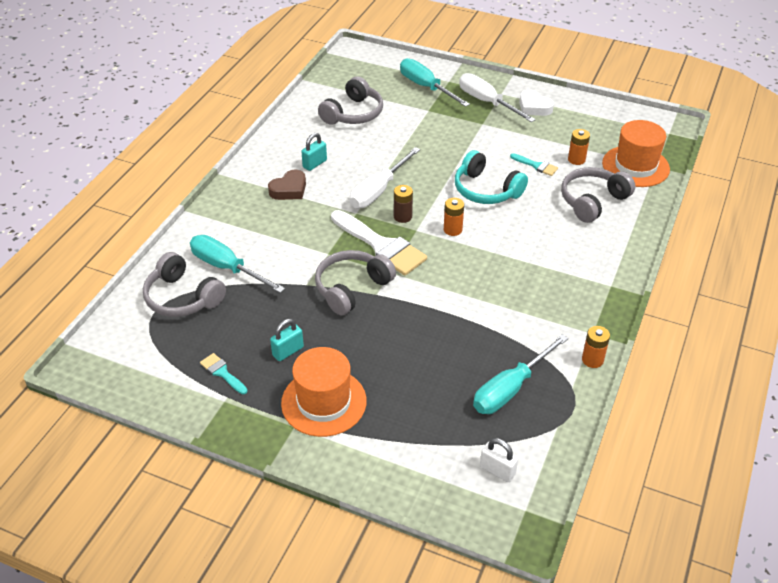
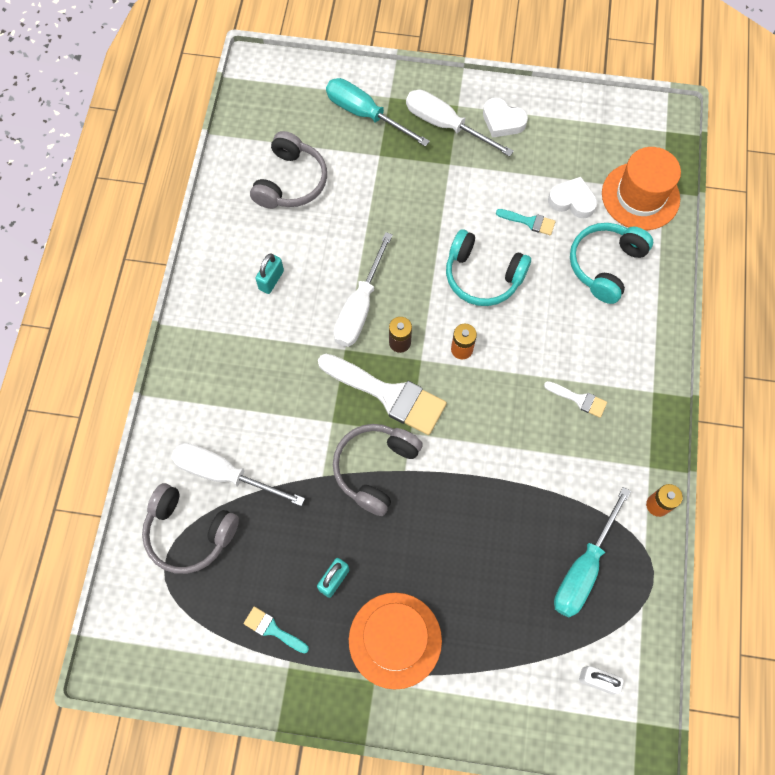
camera: 15 degrees left, 25 degrees up
turquoise screwdriver [190,235,285,293] -> white screwdriver [172,443,305,506]
brown heart [268,169,306,200] -> none
grey headphones [561,167,635,223] -> turquoise headphones [570,223,653,304]
orange battery [568,129,590,165] -> white heart [548,177,597,218]
none -> white brush [544,381,607,418]

